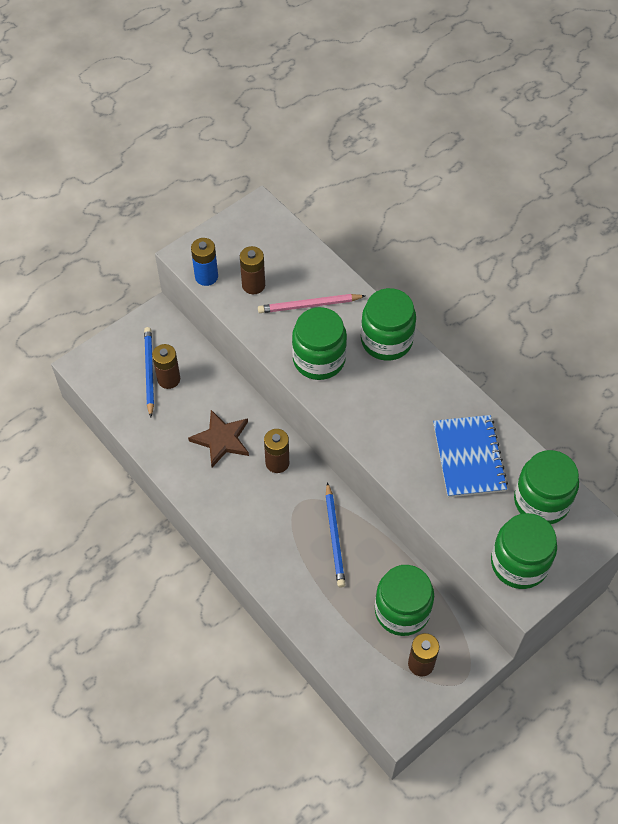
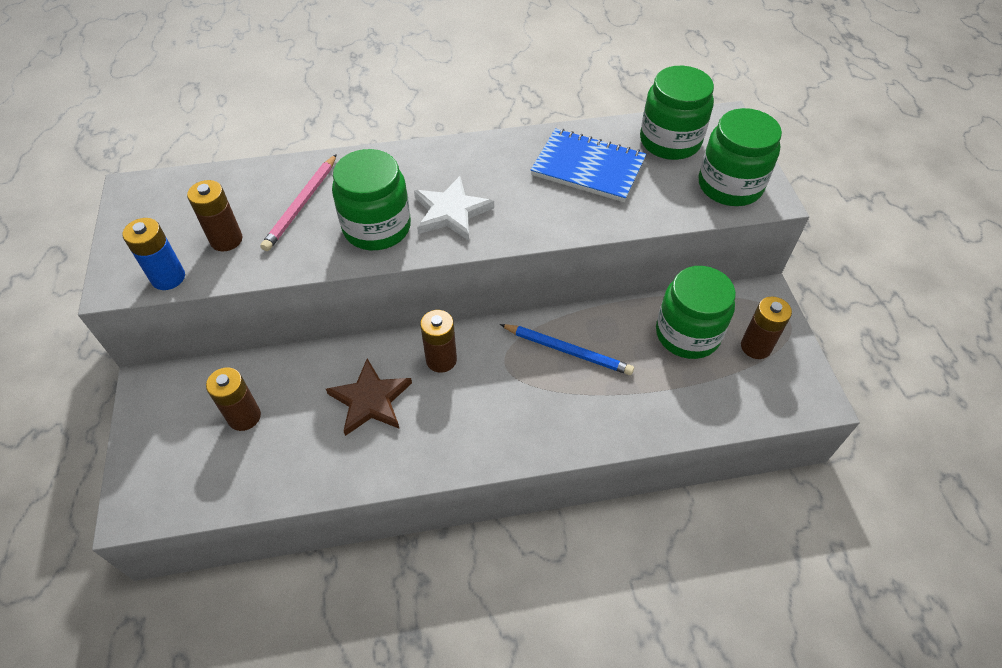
camera: 60 degrees left, 5 degrees down
blue pencil [144,327,154,417] -> none
green jar [361,288,416,361] -> none
none -> white star [414,176,494,241]

